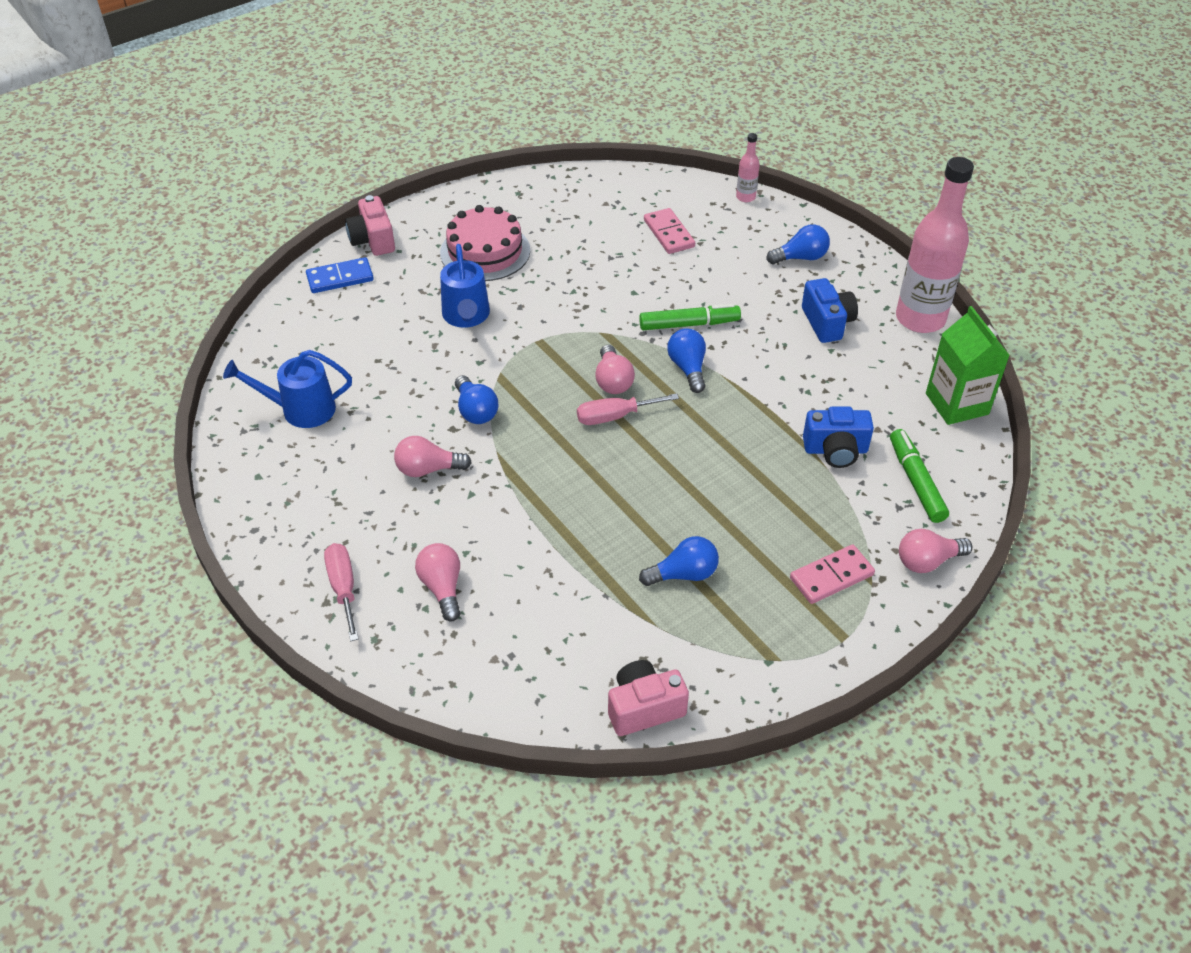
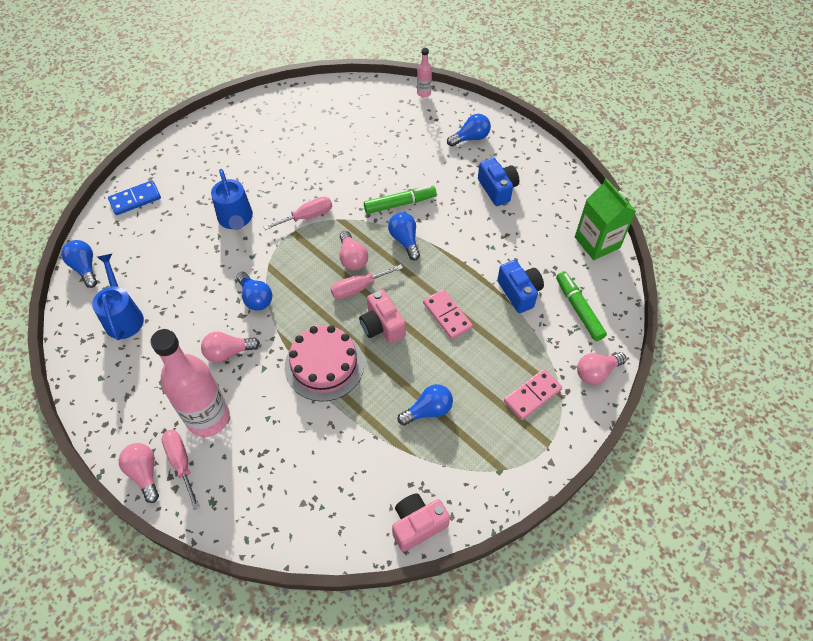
camera: 10 degrees left, 10 degrees up
blue watering can [223,350,352,428] -> blue watering can turned 90 degrees clockwise [92,254,144,340]
pink camera [345,195,395,256] -> pink camera moved to [359,289,406,344]
pink light bulb [415,543,461,621] -> pink light bulb moved to [119,443,159,503]
pink cake [440,205,530,281] -> pink cake moved to [285,325,364,402]
pink domino [644,208,695,254] -> pink domino moved to [423,289,473,340]
blue camera [803,407,874,468] -> blue camera turned 105 degrees counterclockwise [497,260,544,313]
pink bottle [896,157,974,333] -> pink bottle moved to [150,329,230,437]
none -> blue light bulb [62,240,97,288]
none -> pink screwdriver [263,197,332,230]

